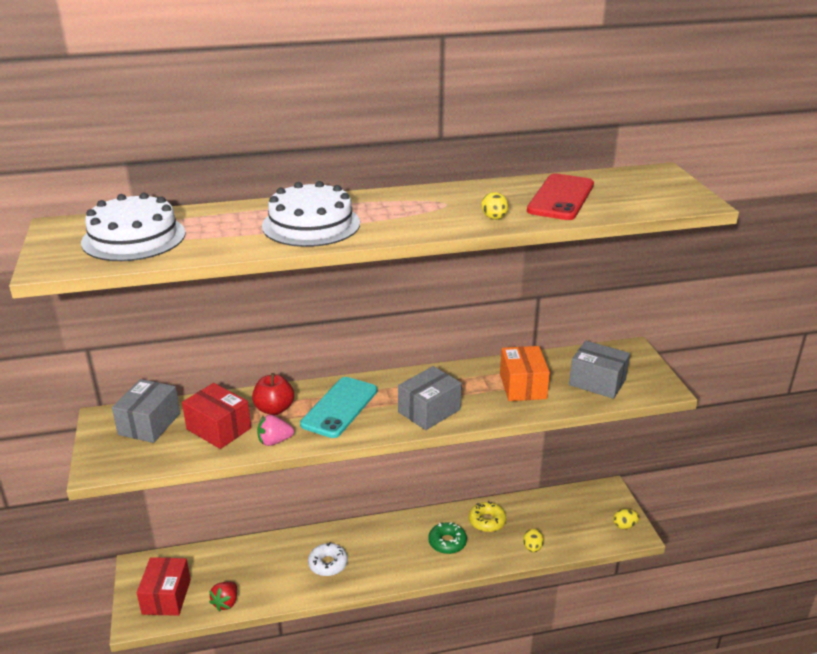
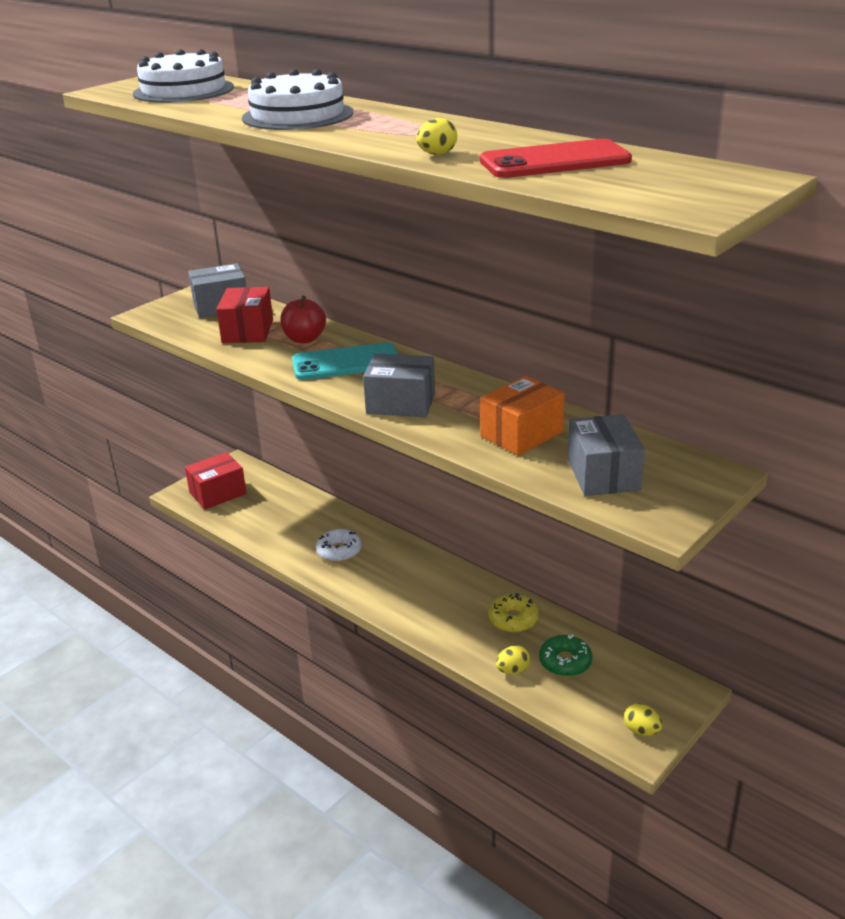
camera: 55 degrees right, 0 degrees up
red strawberry [209,582,237,612] -> none
pink strawberry [257,415,294,446] -> none
green donut [428,522,467,554] -> green donut moved to [539,635,592,677]

